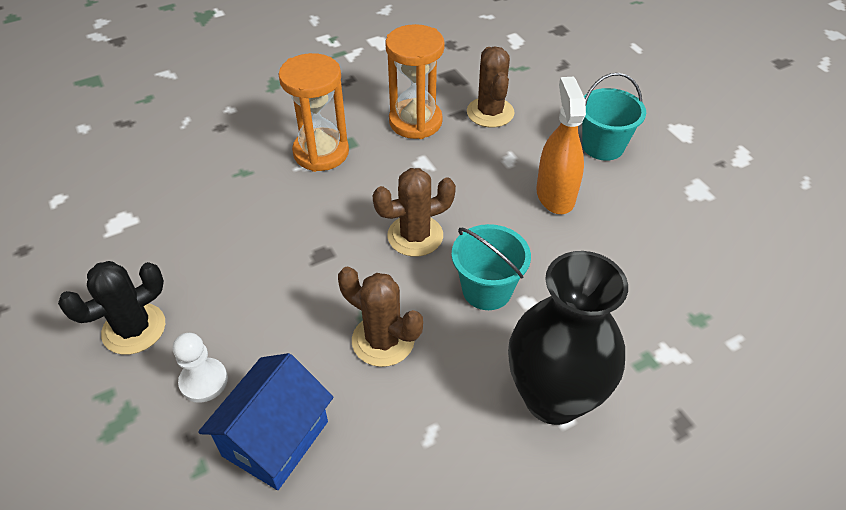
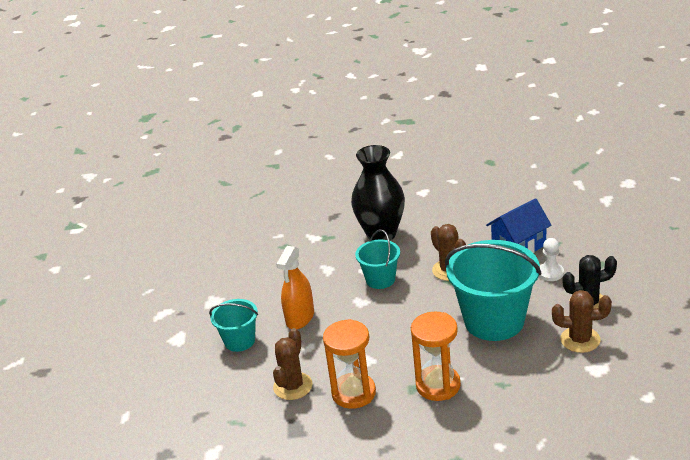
camera: 150 degrees left, 15 degrees down
brown cactus [372,168,456,257] -> brown cactus moved to [552,290,612,353]
none -> turquoise bucket [445,240,541,341]

